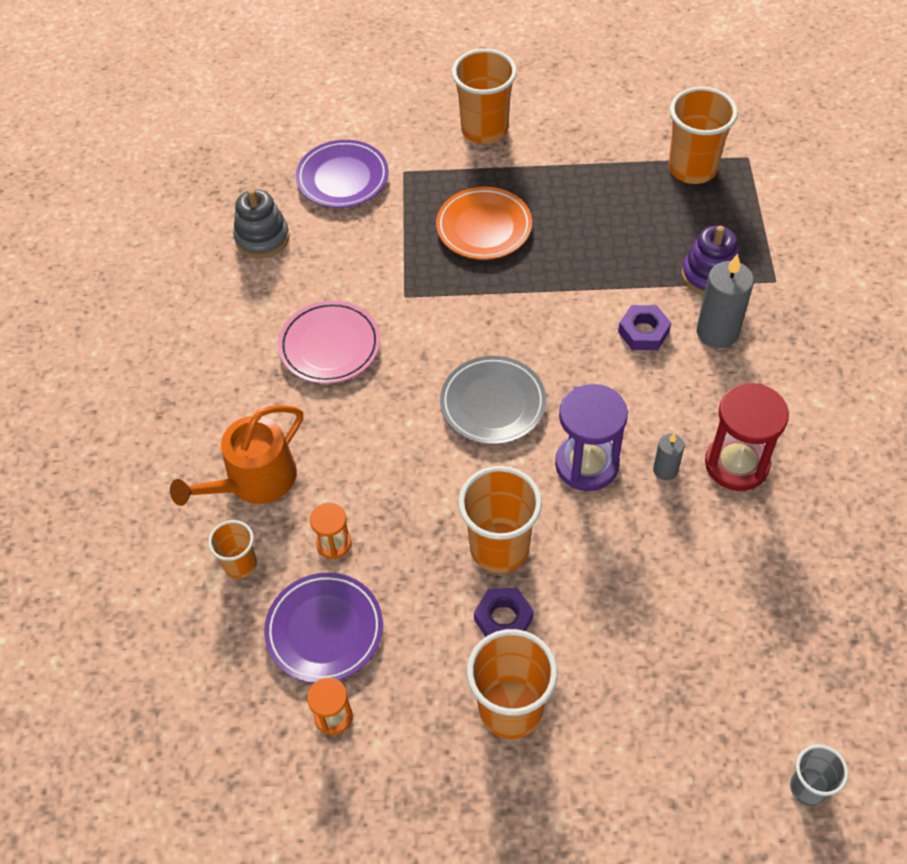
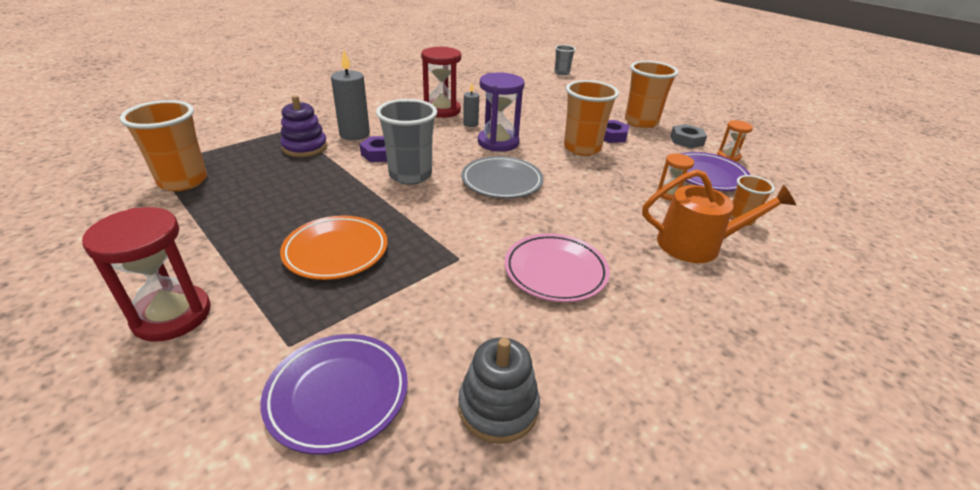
camera: 135 degrees left, 20 degrees down
orange cup [452,49,517,144] -> red hourglass [82,207,211,341]
none -> grey cup [376,99,437,185]
none -> grey nut [670,124,707,148]

